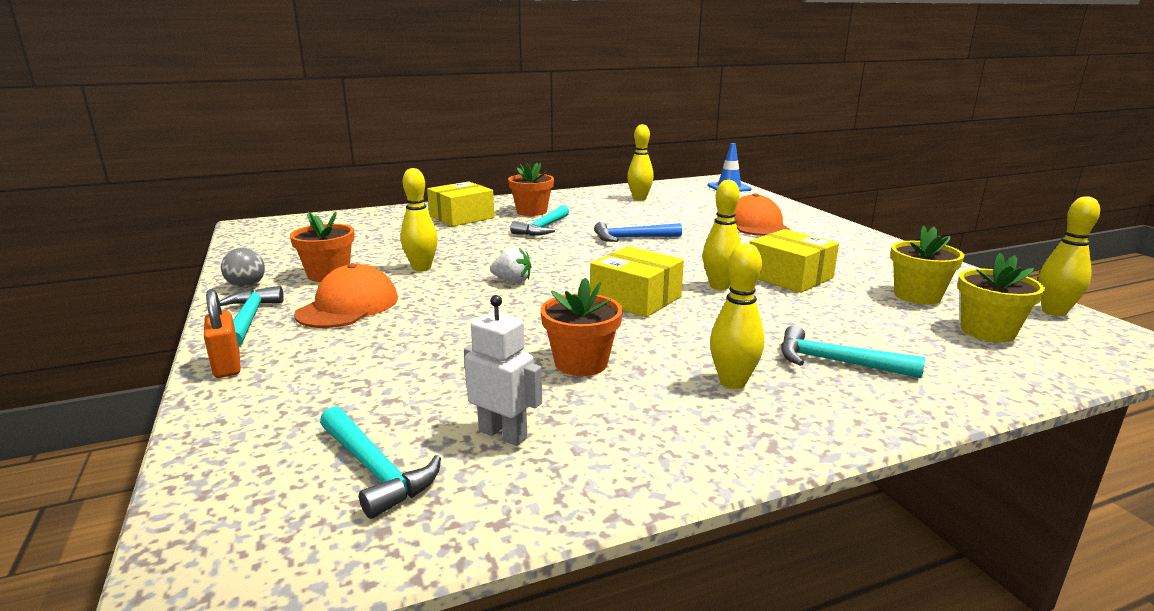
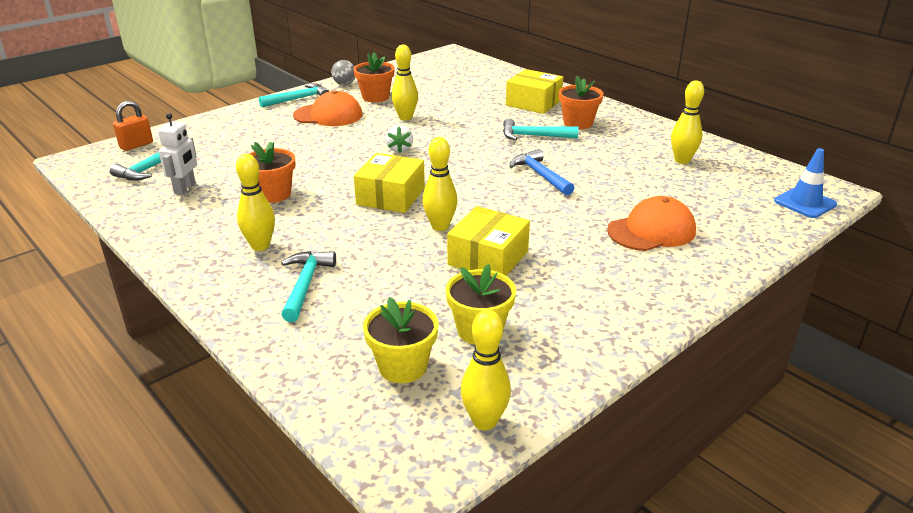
camera: 70 degrees right, 10 degrees up
orange padlock [204,289,241,378] -> orange padlock moved to [113,101,153,151]

